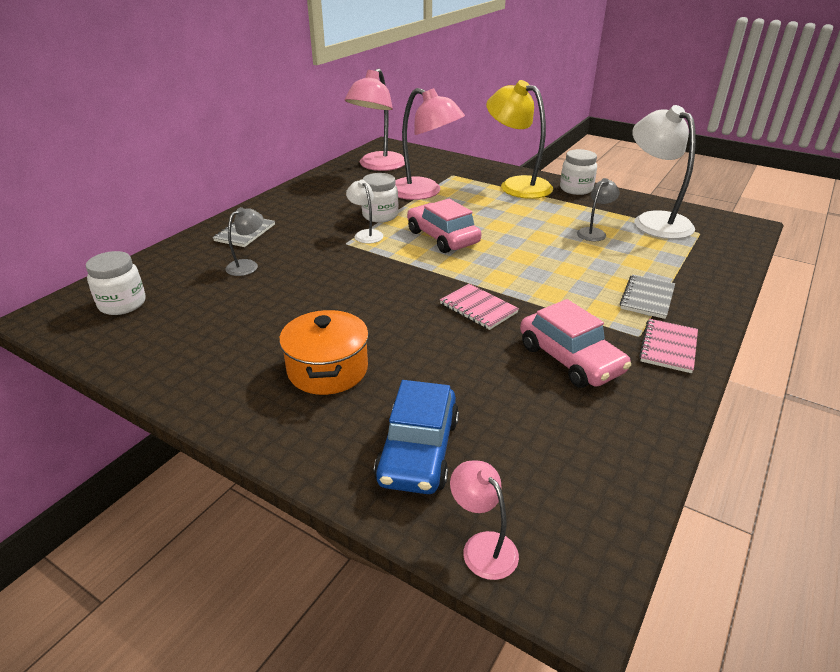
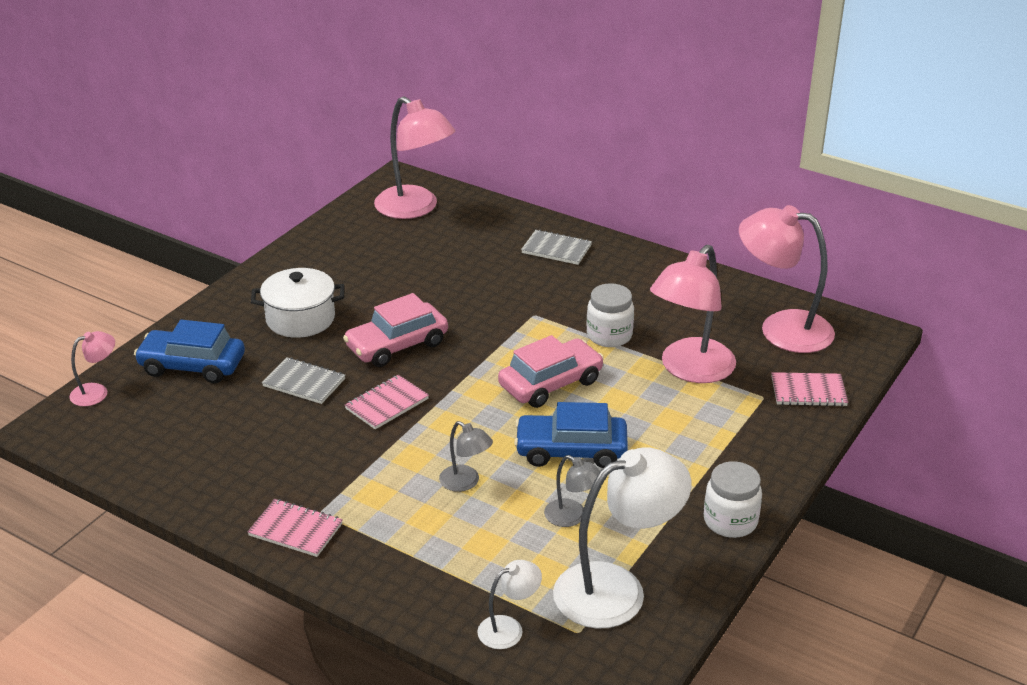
camera: 90 degrees right, 0 degrees up
white jar [86,251,146,315] -> pink lamp [374,97,455,219]
grey lamp [225,207,263,276] -> grey lamp moved to [439,421,493,492]
orange pot [279,309,369,395] -> white pot [251,268,344,338]
white lamp [346,180,384,244] -> white lamp moved to [477,560,542,649]
yellow lamp [486,80,553,199] -> none
pink car [520,299,631,388] -> pink car moved to [343,293,448,367]
grey notebook [620,274,675,319] -> grey notebook moved to [262,357,345,404]
none -> blue car [514,402,628,468]
none -> pink notebook [772,372,848,406]

